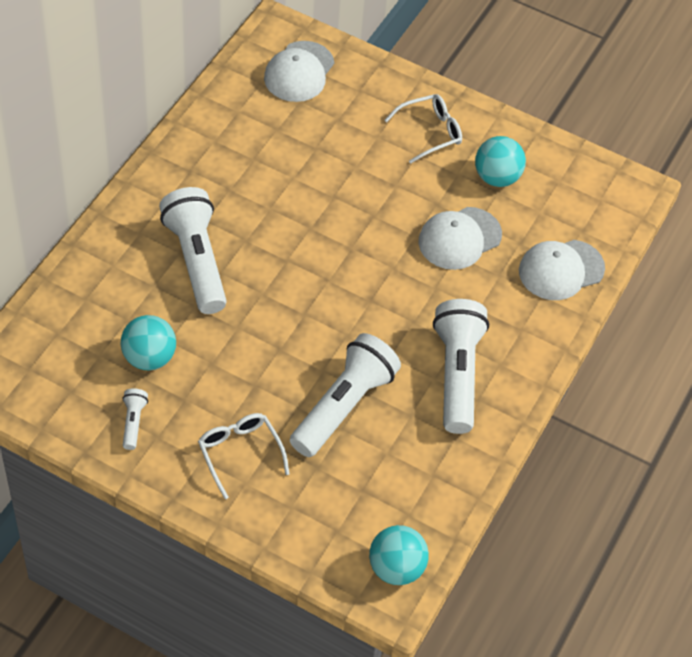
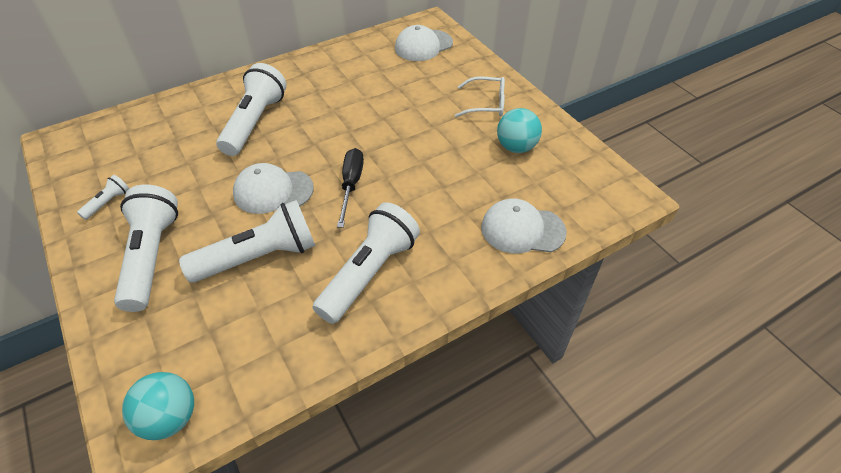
camera: 35 degrees right, 5 degrees down
turquoise ball [121,315,176,370] -> none
white glasses [198,413,290,499] -> white flashlight [114,185,178,312]
white cap [418,207,502,270] -> white cap moved to [233,163,314,214]
none -> black screwdriver [337,148,364,228]

